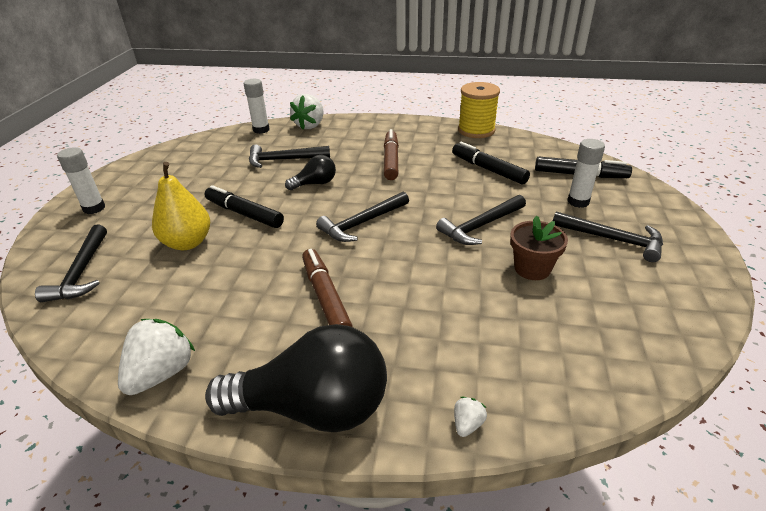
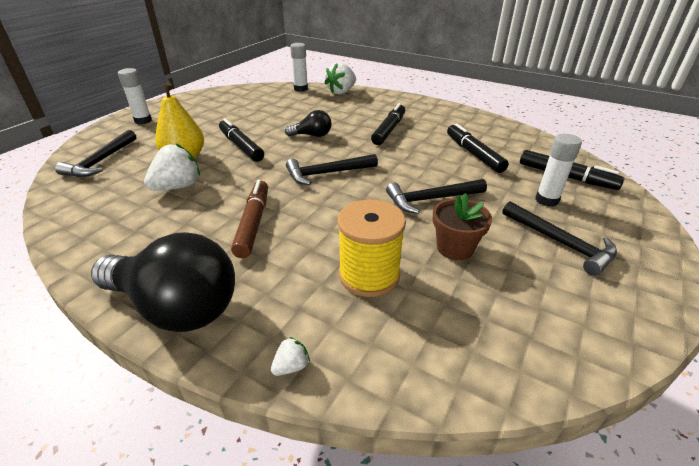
camera: 20 degrees right, 0 degrees up
white strawberry [118,319,195,395] -> white strawberry moved to [144,143,200,191]
black hammer [249,144,330,168] -> none
brown marker [384,129,399,180] -> black marker [371,103,405,145]
yellow spool [458,82,500,138] -> yellow spool moved to [338,200,406,297]

